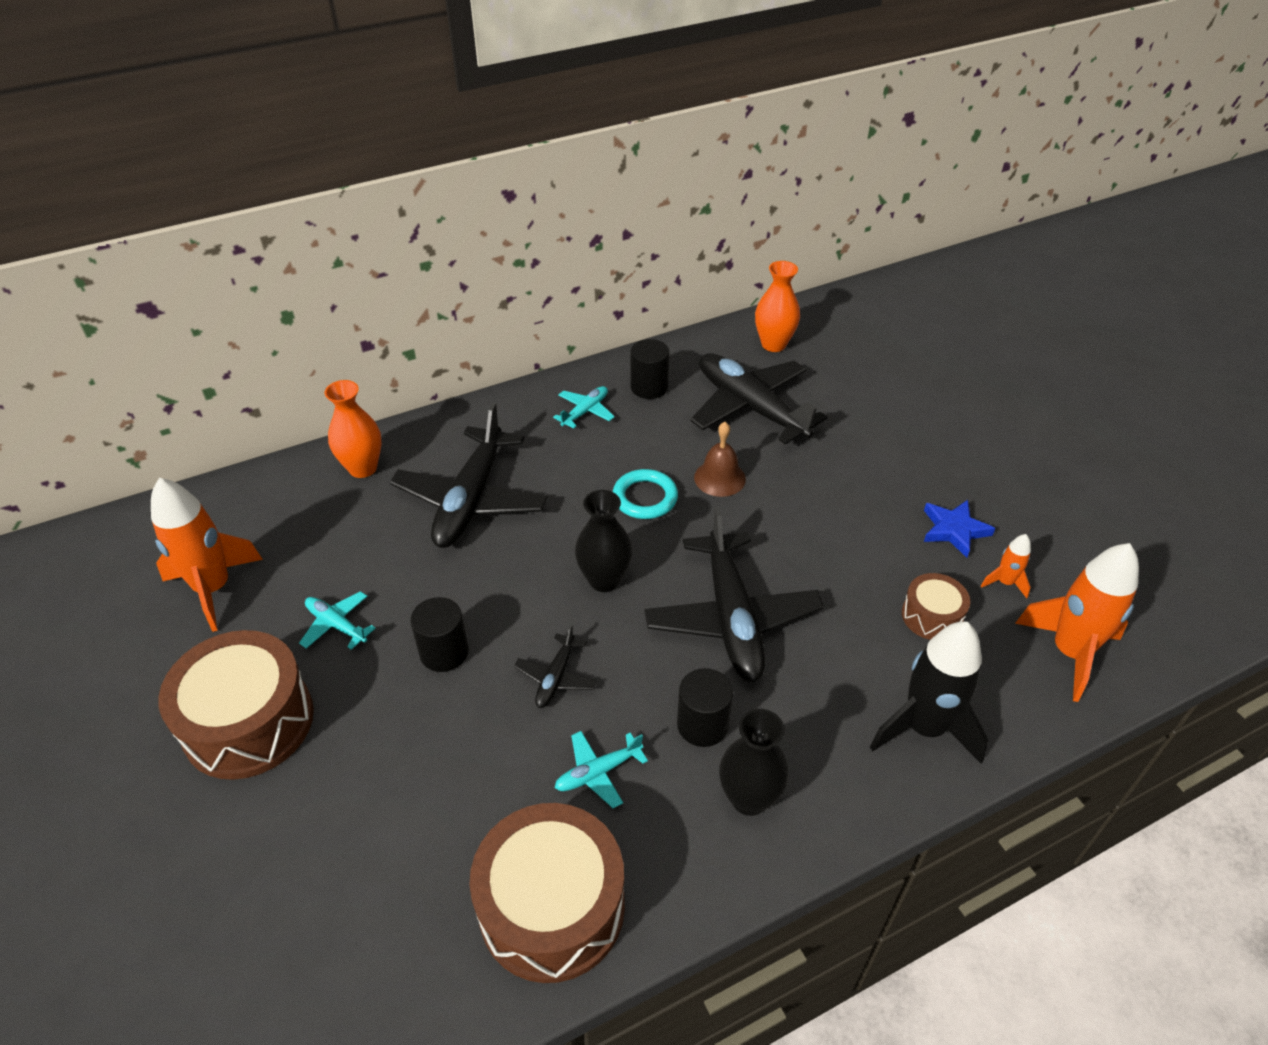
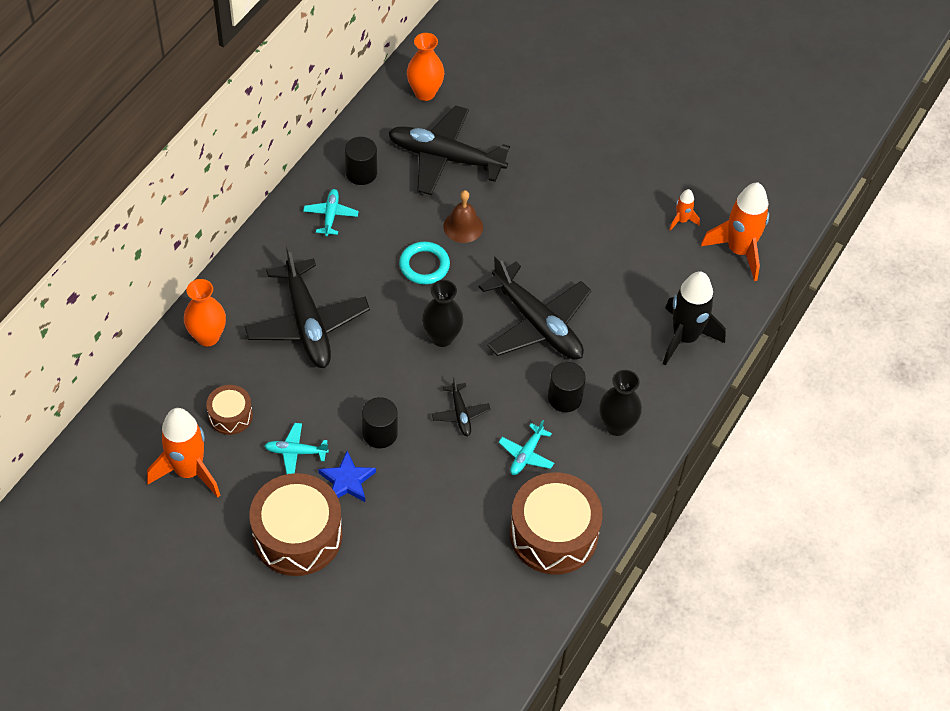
camera: 35 degrees left, 10 degrees up
brown drum [902,573,970,640] -> brown drum moved to [206,385,253,435]
blue star [924,500,995,558] -> blue star moved to [318,451,376,502]

